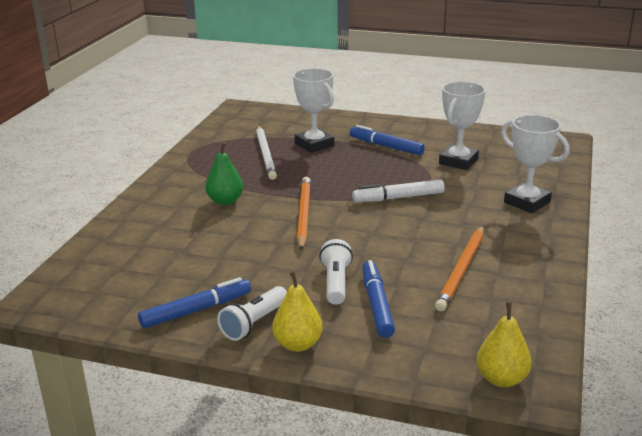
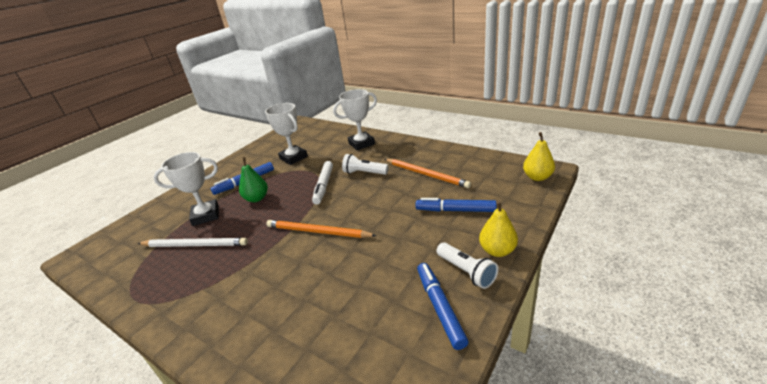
camera: 70 degrees left, 5 degrees up
green pear [205,142,243,205] -> green pear moved to [239,157,268,202]
white flashlight [319,239,353,305] -> white flashlight moved to [342,154,389,175]

